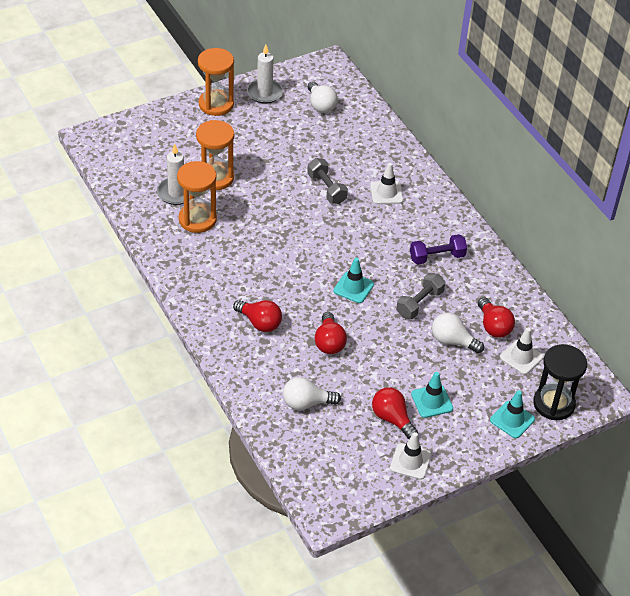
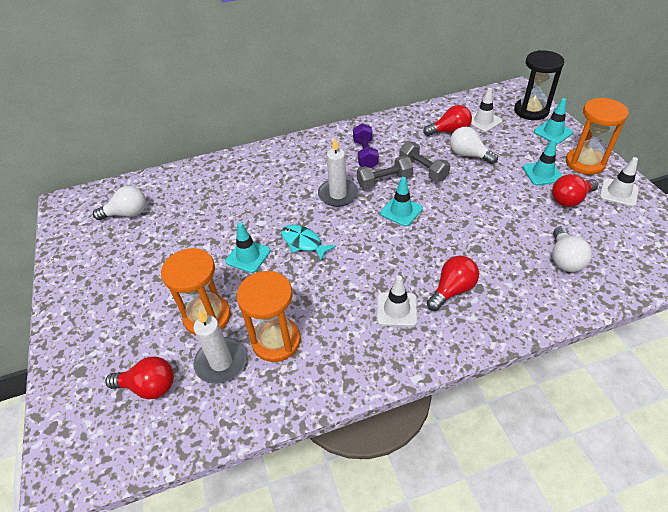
camera: 75 degrees left, 0 degrees up
orange hourglass [198,48,234,116] -> orange hourglass moved to [566,98,629,175]
white candle [247,45,283,104] -> white candle moved to [318,138,358,207]
grey dumbbell [307,158,348,204] -> grey dumbbell moved to [357,156,413,189]
red light bulb [315,312,347,354] -> red light bulb moved to [105,357,174,400]
white traffic cone [370,163,403,204] -> white traffic cone moved to [377,276,417,327]
white light bulb [432,313,484,353] -> white light bulb turned 90 degrees clockwise [450,127,498,164]
none -> turquoise traffic cone [225,223,271,273]
none -> turquoise fish [281,224,337,261]

